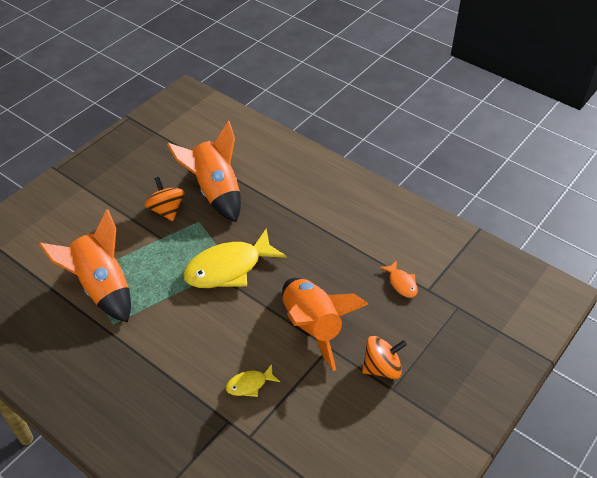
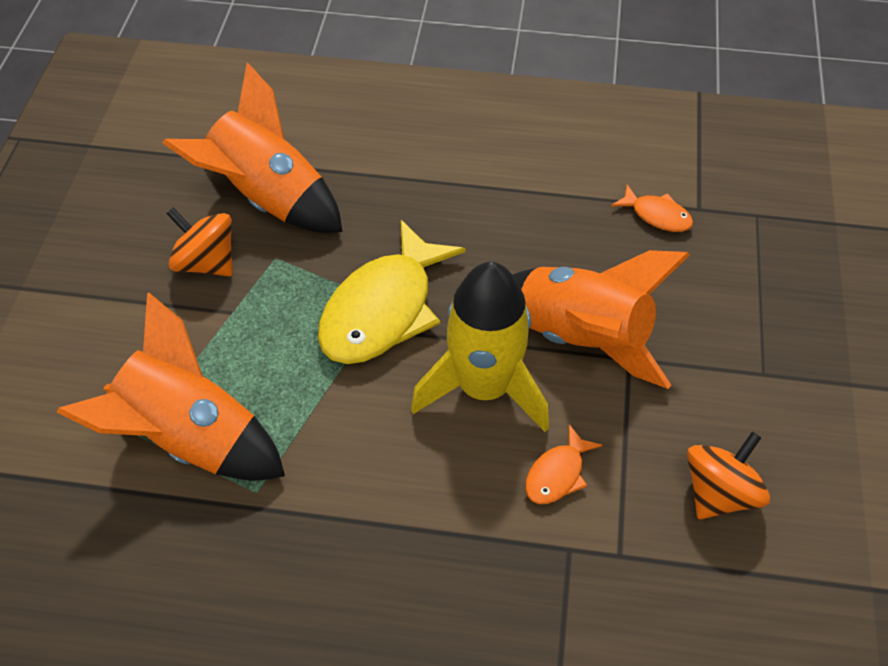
camera: 30 degrees left, 5 degrees up
yellow fish [226,364,280,397] -> orange fish [525,424,602,504]
orange spinning top [362,336,407,379] -> orange spinning top moved to [687,432,770,519]
none -> yellow rocket [411,262,549,432]

